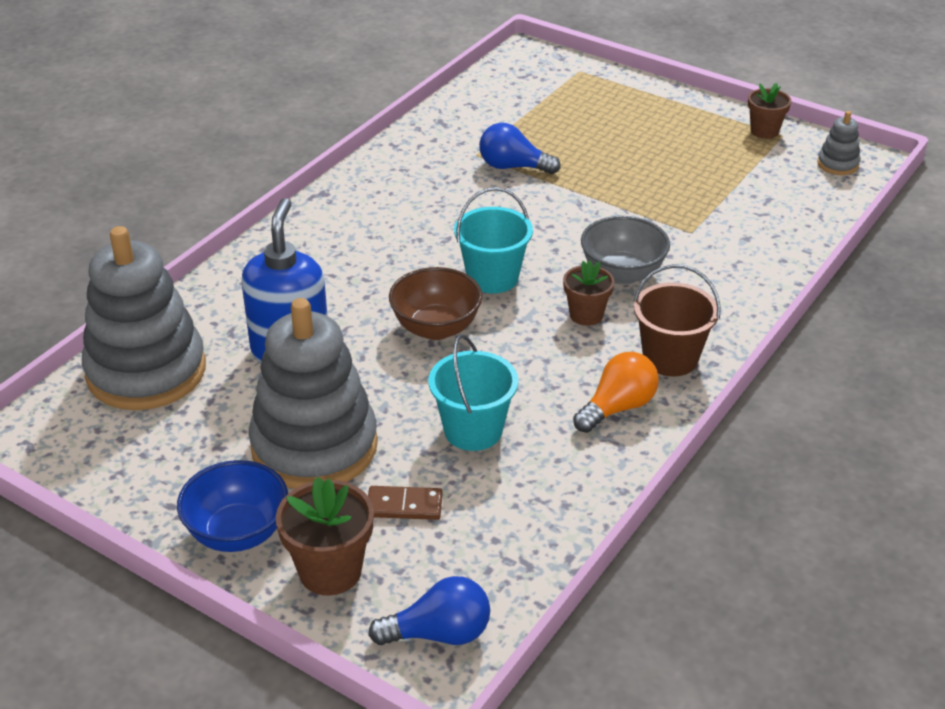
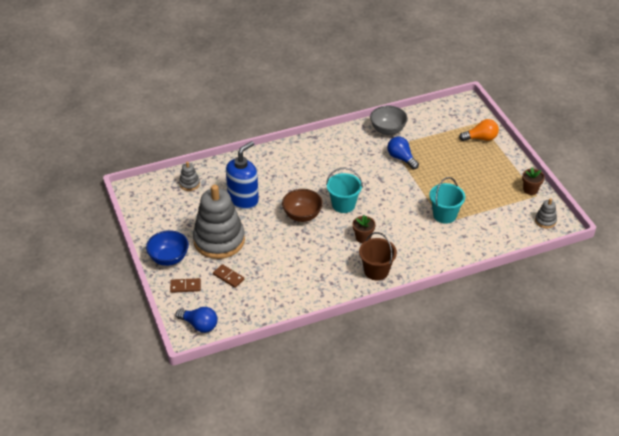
camera: 35 degrees right, 5 degrees up
grey stacking toy [82,226,206,410] -> grey stacking toy [179,161,200,191], size x0.42
brown flower pot [276,477,374,596] -> brown domino [170,278,201,293]
turquoise bucket [429,334,518,451] -> turquoise bucket moved to [429,177,465,224]
orange light bulb [573,352,659,433] -> orange light bulb moved to [459,119,499,141]
grey bowl [581,216,670,285] -> grey bowl moved to [370,106,408,135]

